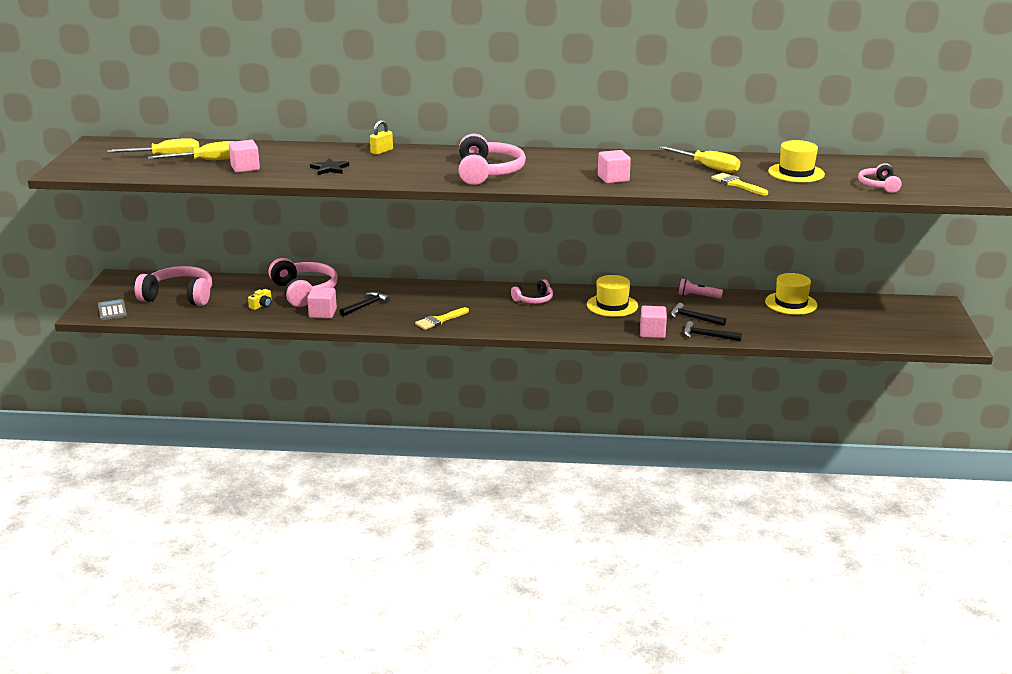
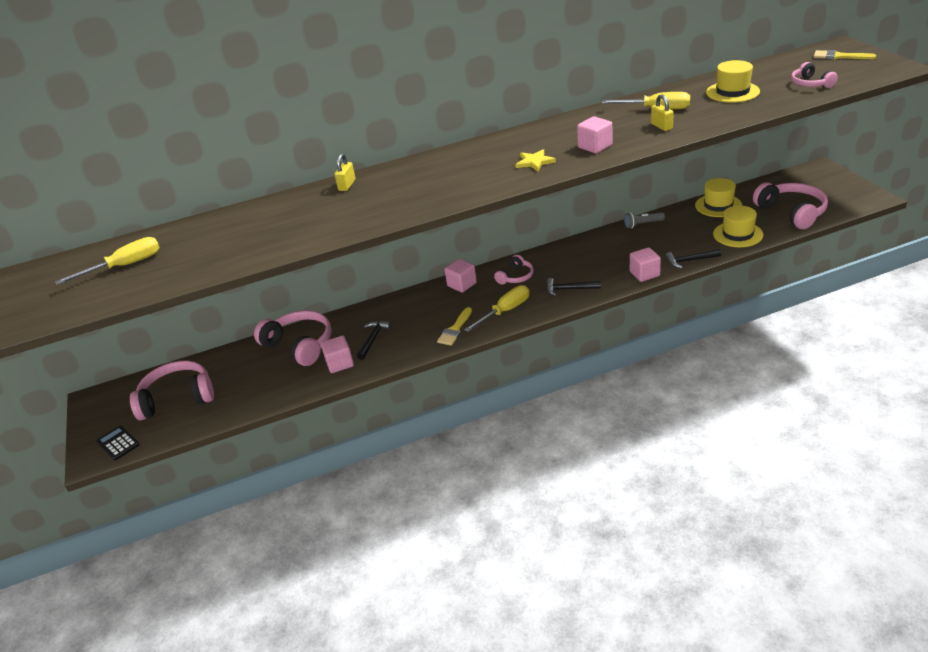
camera: 20 degrees left, 10 degrees up
grey calculator [98,299,127,320] -> black calculator [96,426,140,460]
yellow screwdriver [148,141,234,160] -> yellow screwdriver moved to [464,285,530,332]
pink cube [229,140,260,173] -> pink cube moved to [445,259,477,293]
yellow camera [248,289,272,310] -> none
black star [310,158,349,175] -> none
pink headphones [458,134,526,185] -> pink headphones moved to [753,182,828,229]
yellow hat [587,275,638,317] -> yellow hat moved to [713,206,763,247]
black hammer [671,303,726,326] -> black hammer moved to [547,278,601,296]
pink flashlight [678,278,723,298] -> grey flashlight [624,212,665,228]
yellow brush [711,173,768,195] -> yellow brush moved to [814,50,876,59]
none -> yellow star [516,149,556,172]
none -> yellow padlock [651,94,674,131]

